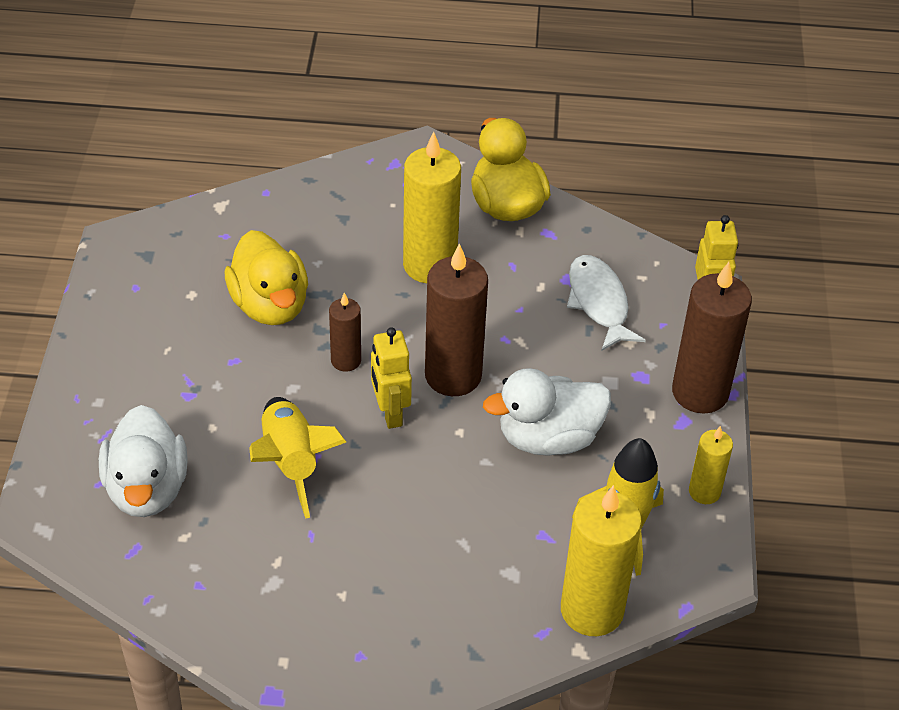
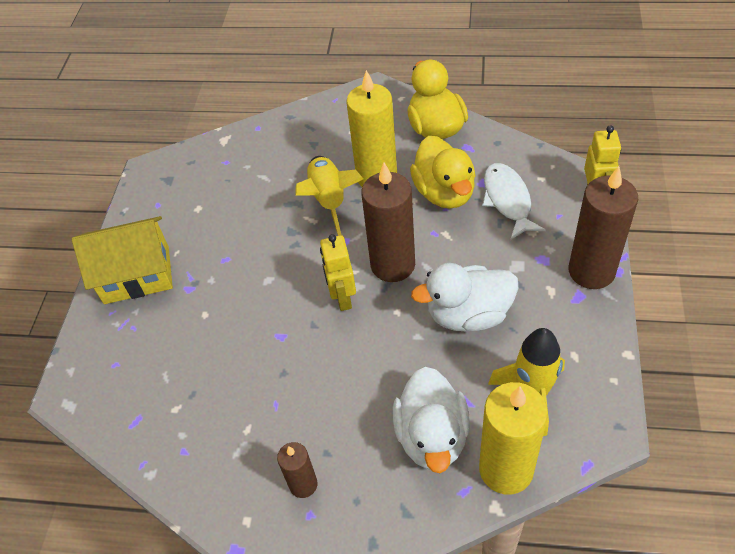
camera: 10 degrees right, 5 degrees up
white duck [99,405,188,517] -> white duck moved to [393,367,470,473]
yellow duck [225,230,308,325] -> yellow duck moved to [410,136,476,209]
yellow rocket [249,397,346,519] -> yellow rocket moved to [295,156,364,236]
brown candle [329,293,361,372] -> brown candle moved to [277,442,317,498]
yellow candle [689,426,733,504] -> none
none -> yellow house [72,216,173,304]

